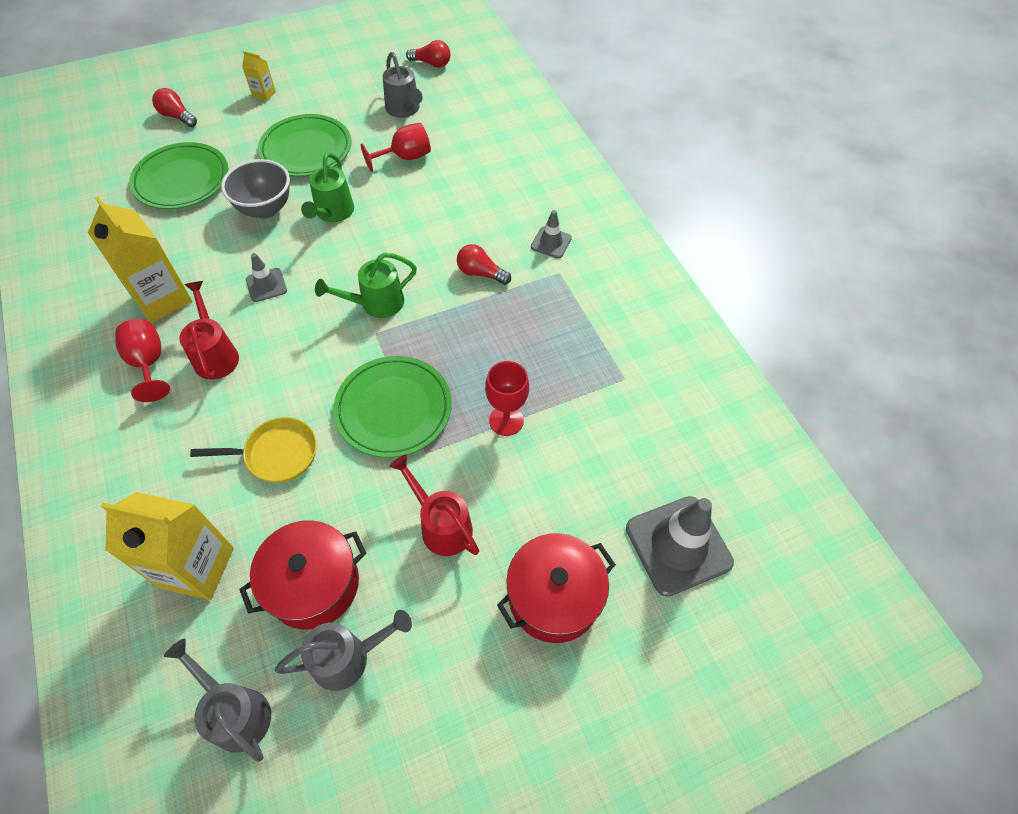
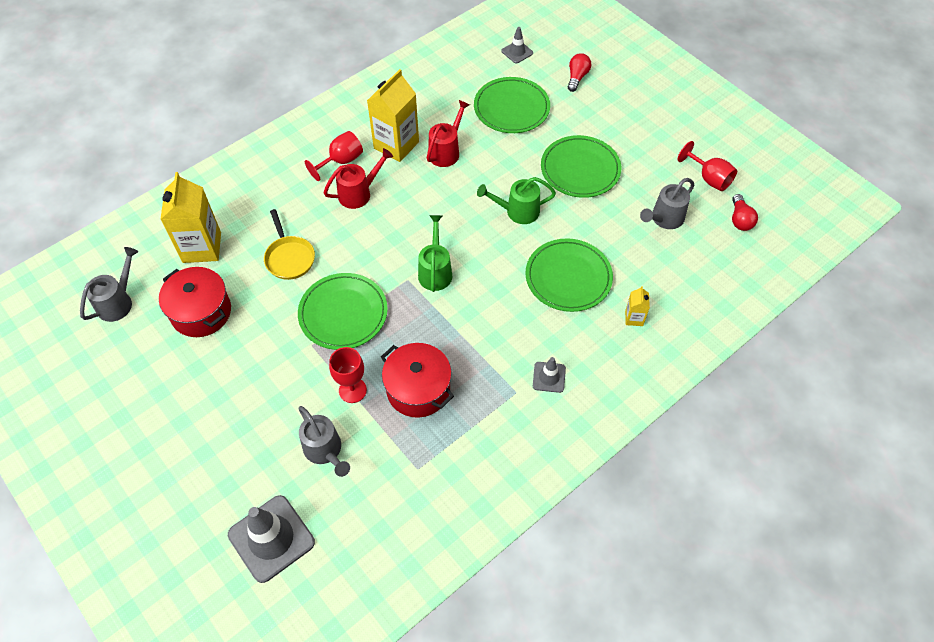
camera: 75 degrees right, 0 degrees up
grey bowl [221,159,290,219] -> none
yellow carton [242,51,276,101] -> yellow carton moved to [625,286,650,326]
grey traffic cone [246,253,287,302] -> grey traffic cone moved to [502,27,533,63]
grey watering can [275,610,412,691] -> grey watering can moved to [298,406,350,477]
green watering can [315,252,417,318] -> green watering can turned 45 degrees clockwise [418,215,452,292]
red goblet [361,123,431,172] -> red goblet moved to [677,141,737,191]
red watering can [389,455,479,556] -> red watering can moved to [427,100,470,167]
red light bulb [457,244,511,285] -> none
red pot [497,533,616,643] -> red pot moved to [381,343,454,418]
none -> green plate [526,238,613,312]

